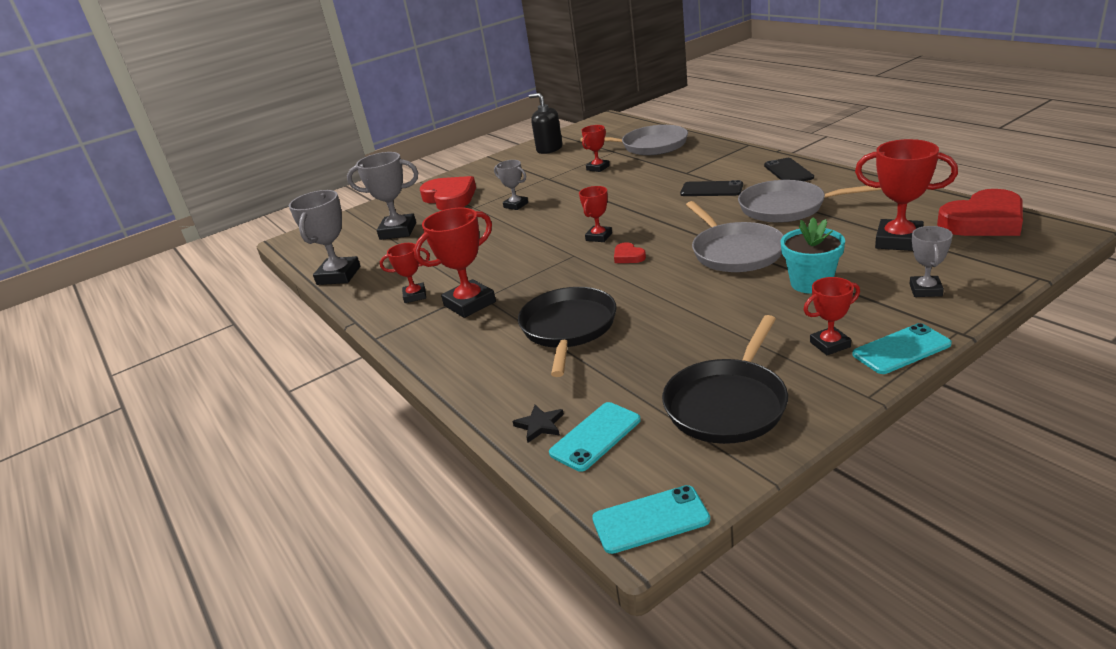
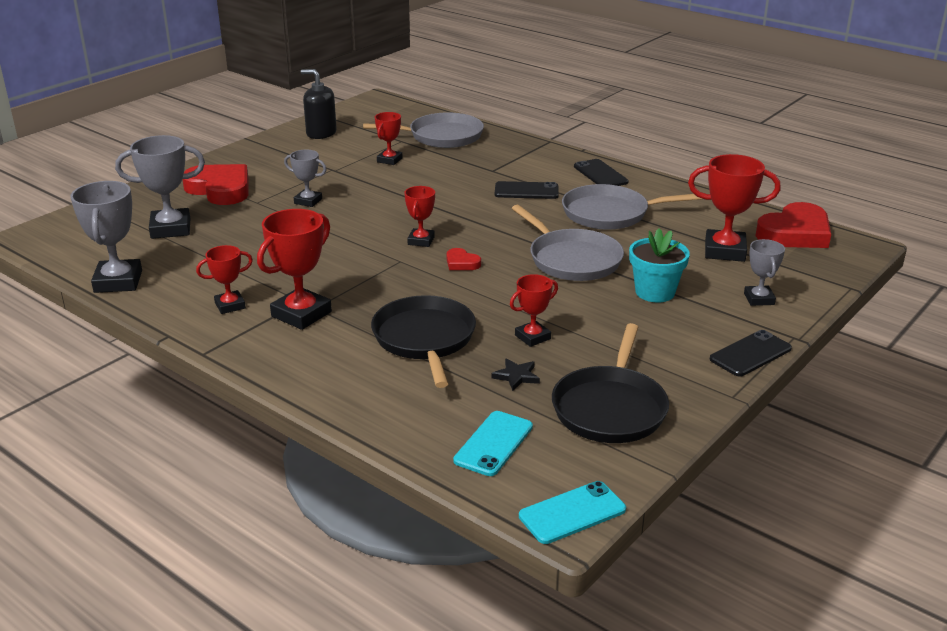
camera: 20 degrees left, 0 degrees up
black star [512,405,564,443] -> black star moved to [491,358,540,391]
red trophy [803,277,860,355] -> red trophy moved to [510,274,558,347]
turquoise phone [852,323,952,374] -> black phone [710,330,792,377]

